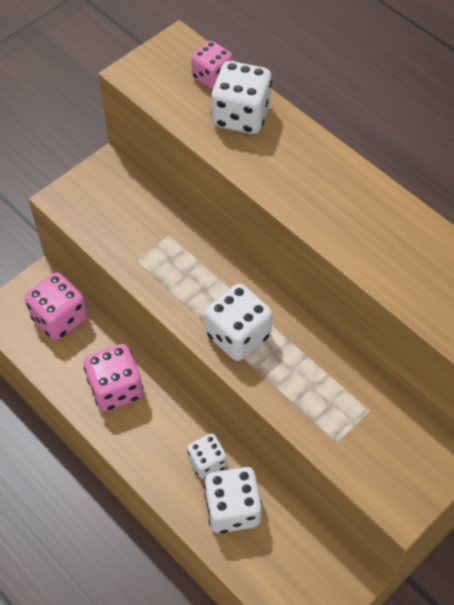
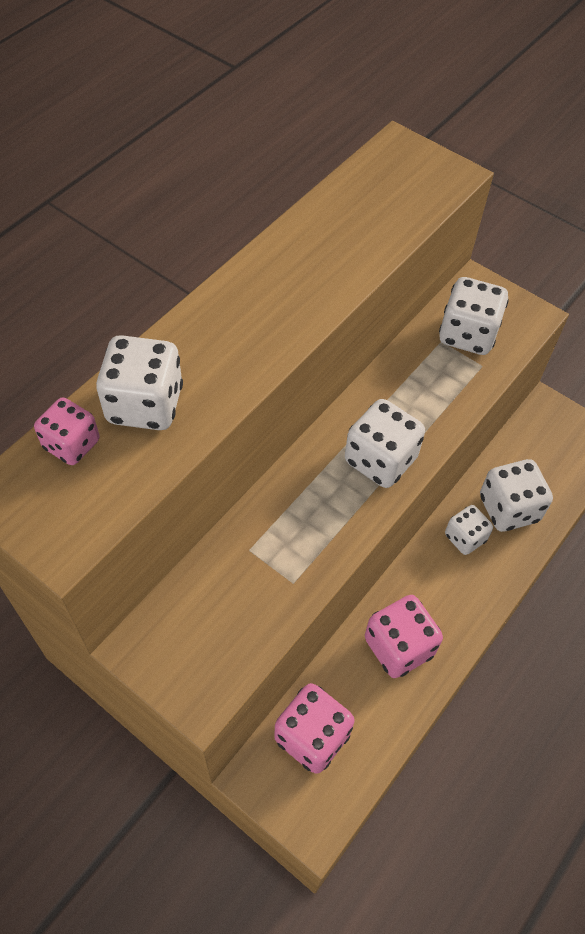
camera: 100 degrees left, 0 degrees up
none -> white dice [439,277,509,355]

